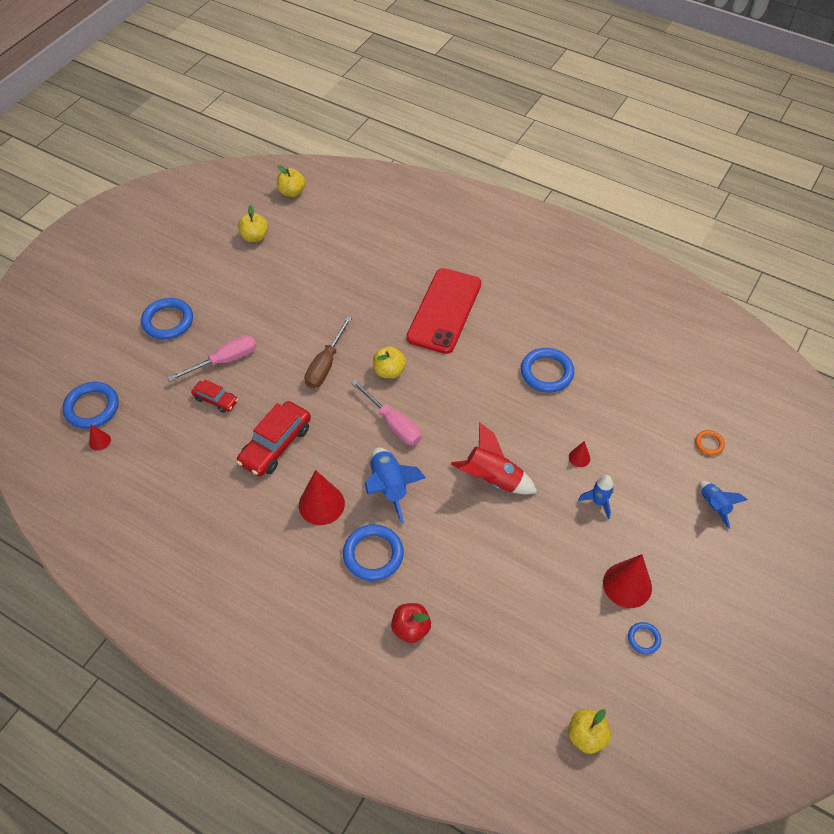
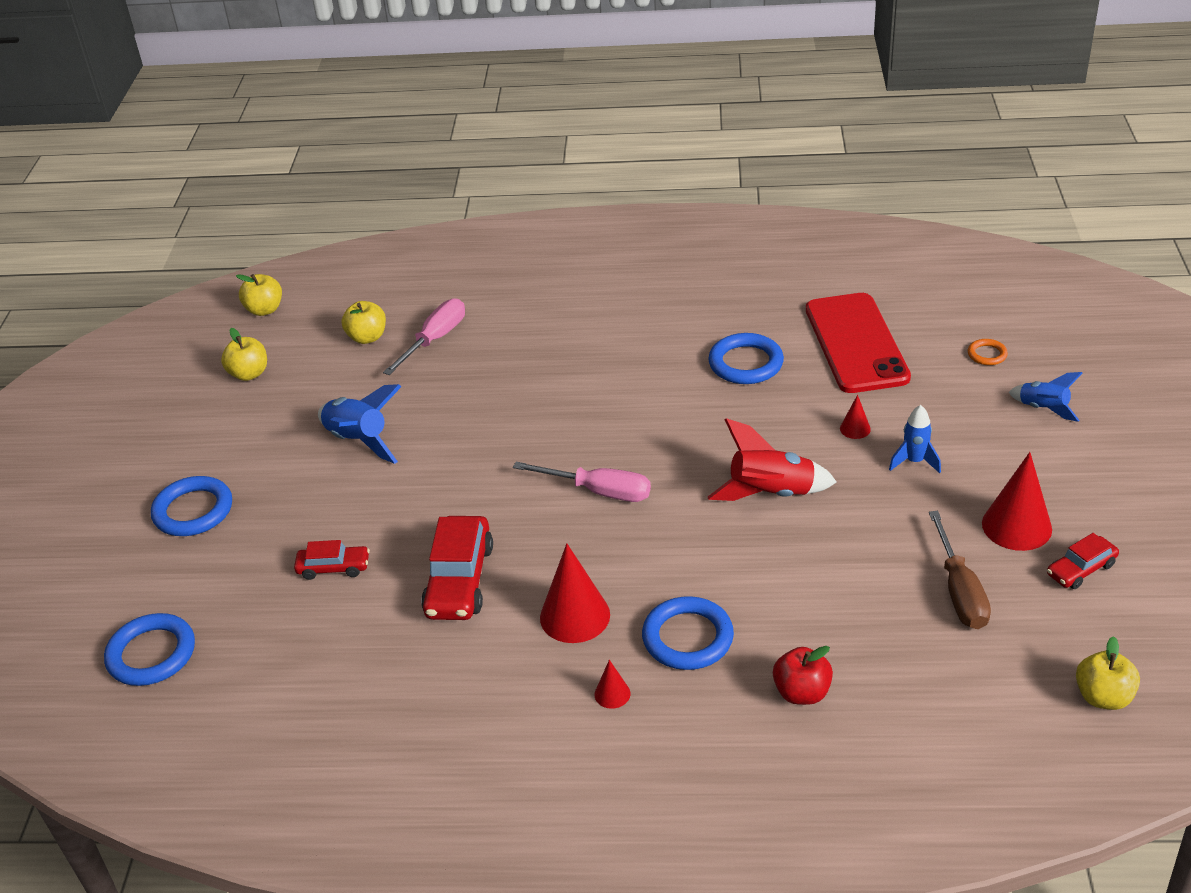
camera: 25 degrees left, 15 degrees down
red cone [89,424,111,451] -> red cone moved to [595,660,630,709]
pink screwdriver [167,335,256,382] -> pink screwdriver moved to [383,298,465,375]
brown screwdriver [305,316,352,388] -> brown screwdriver moved to [929,511,991,629]
blue rocket [365,448,426,524] -> blue rocket moved to [318,384,402,464]
yellow apple [373,346,406,379] -> yellow apple moved to [342,301,386,344]
red phone [406,268,481,354] -> red phone moved to [806,293,911,393]
blue ring [628,622,661,654] -> red car [1047,533,1119,589]

